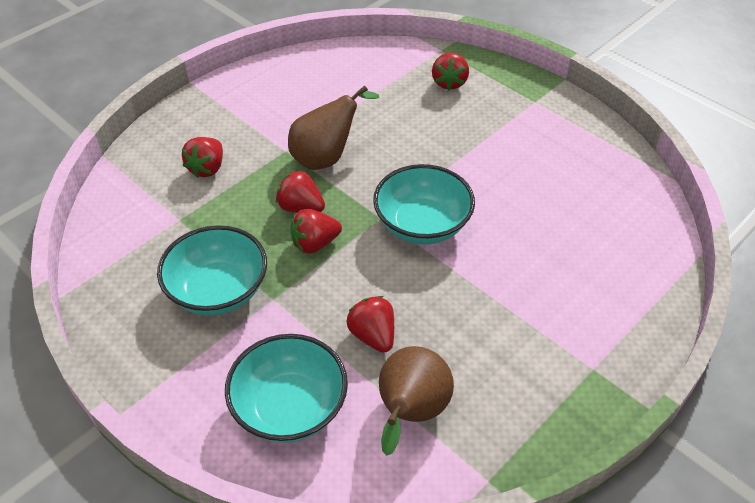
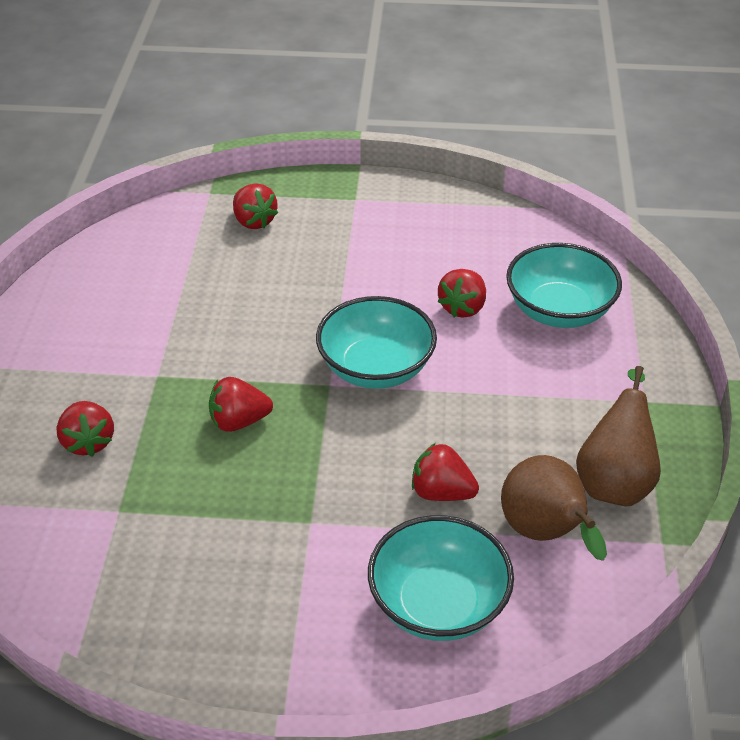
camera: 40 degrees left, 5 degrees down
turquoise bowl [157,225,267,315] -> turquoise bowl moved to [506,243,622,328]
brown pear [288,85,379,170] -> brown pear moved to [576,366,661,506]
red strawberry [290,209,342,253] -> red strawberry moved to [438,269,486,318]

